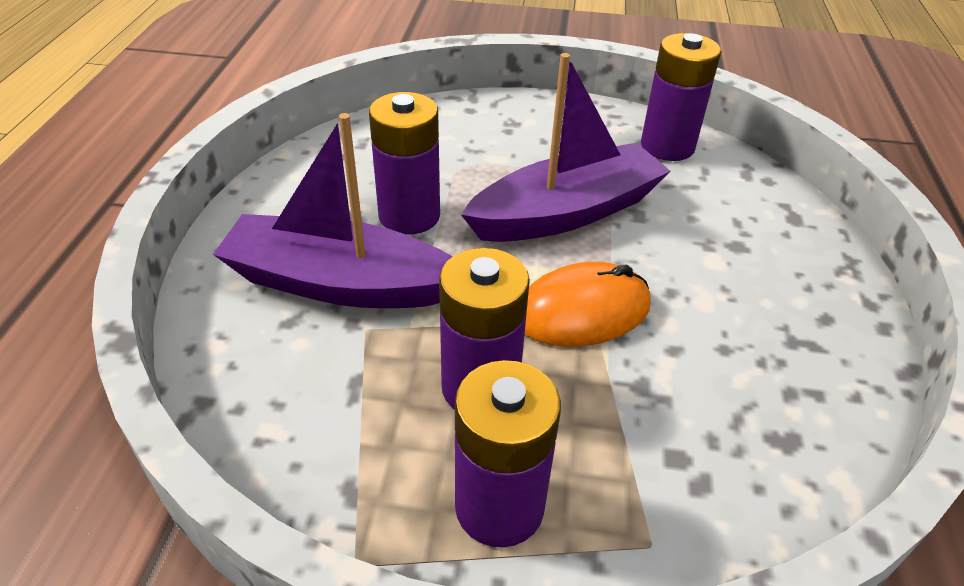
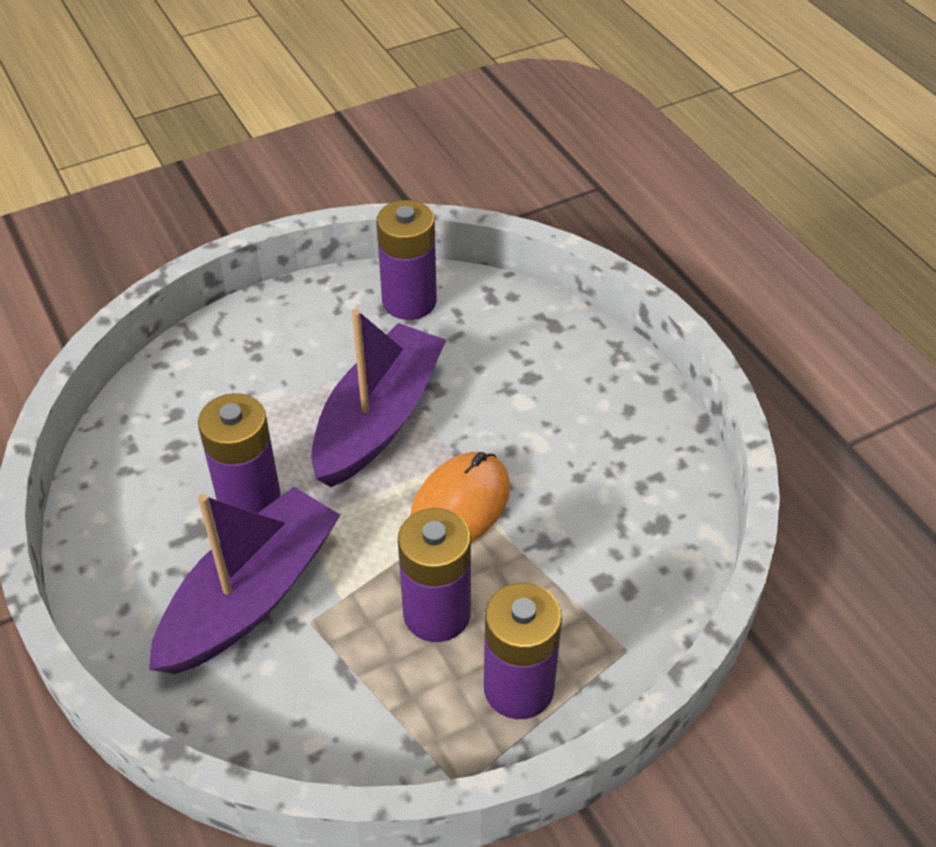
camera: 35 degrees left, 5 degrees up
purple boat [213,113,452,308] -> purple boat turned 150 degrees clockwise [149,487,340,674]

